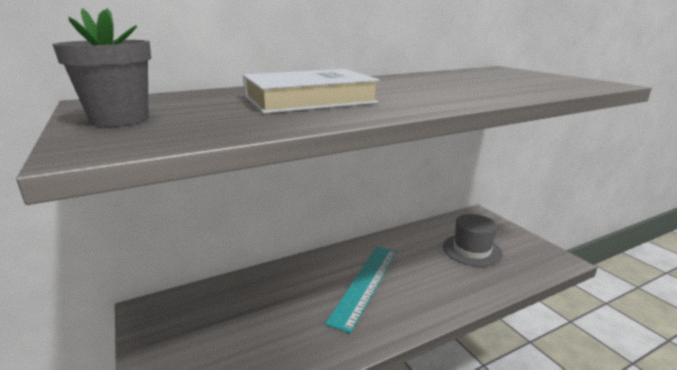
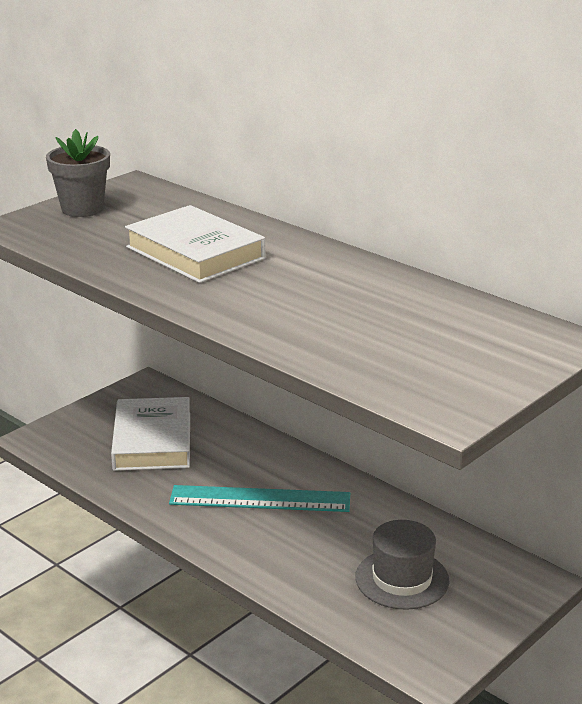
camera: 70 degrees right, 5 degrees up
none -> white book [111,397,190,471]

